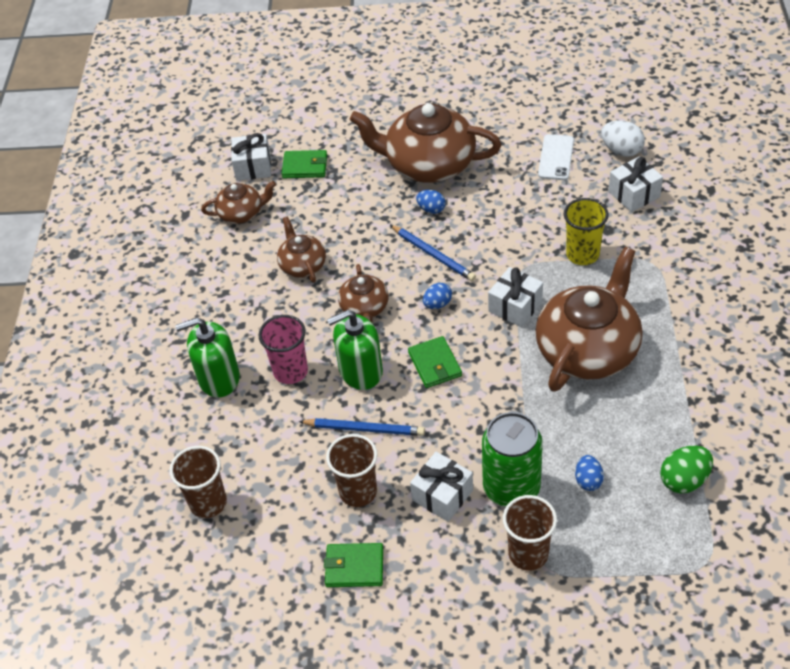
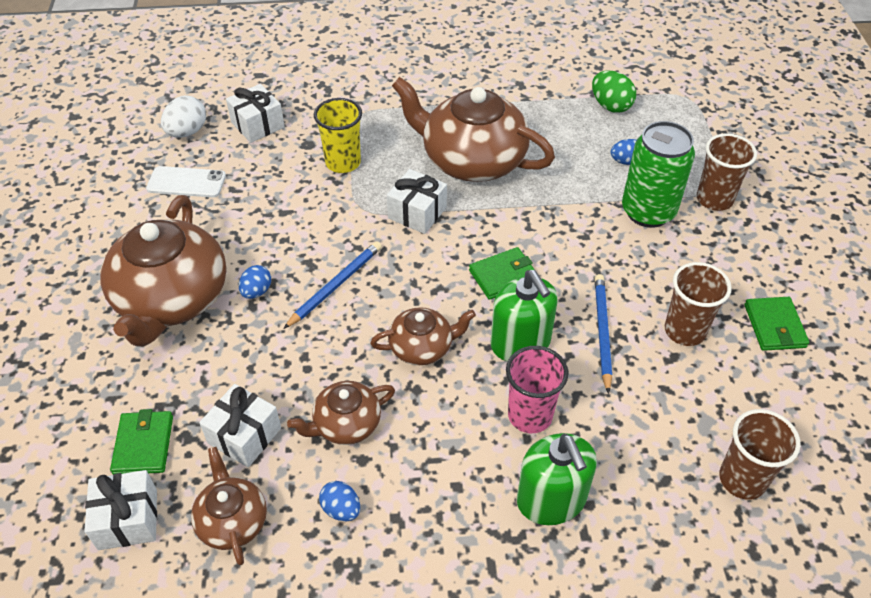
camera: 100 degrees left, 0 degrees up
white gift [410,452,473,522] -> white gift moved to [199,384,281,467]
blue egg [423,283,452,309] -> blue egg moved to [319,481,360,521]

